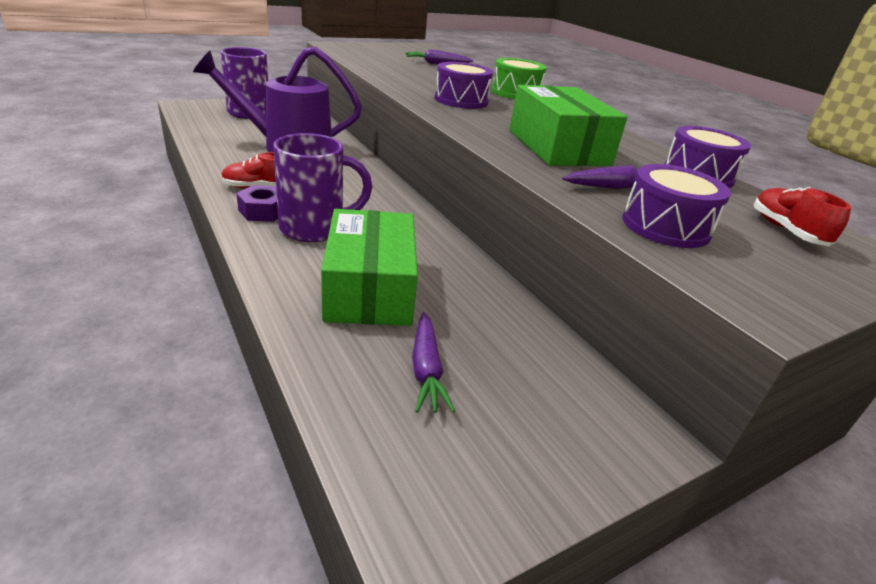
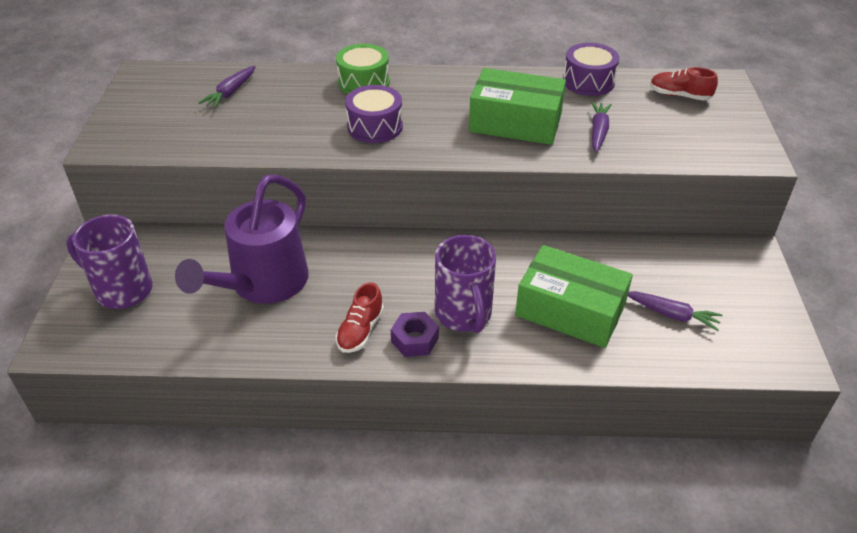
camera: 55 degrees left, 10 degrees up
purple mug [273,133,372,242] -> purple mug turned 150 degrees clockwise [435,235,496,333]
purple drum [622,164,731,248] -> none

